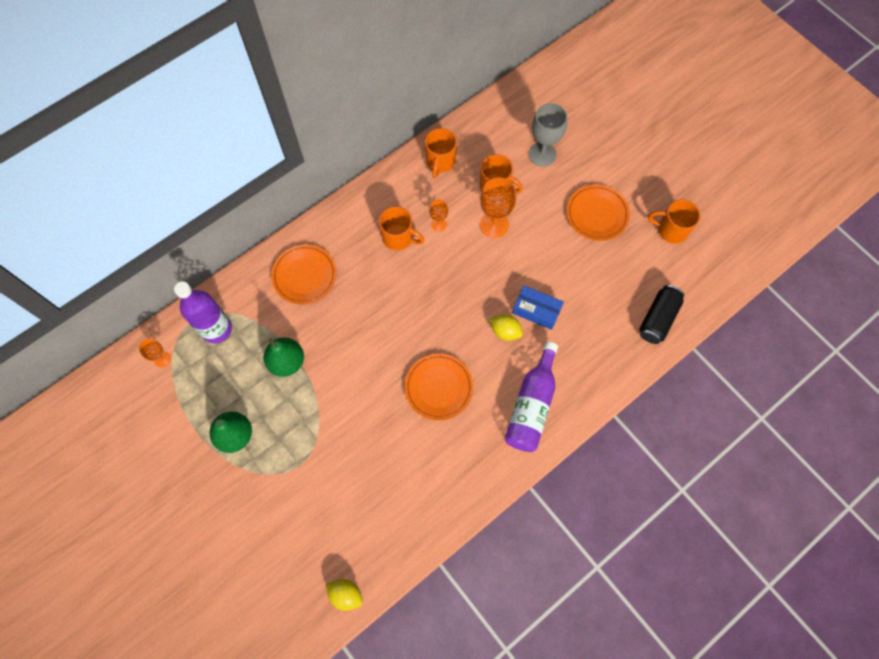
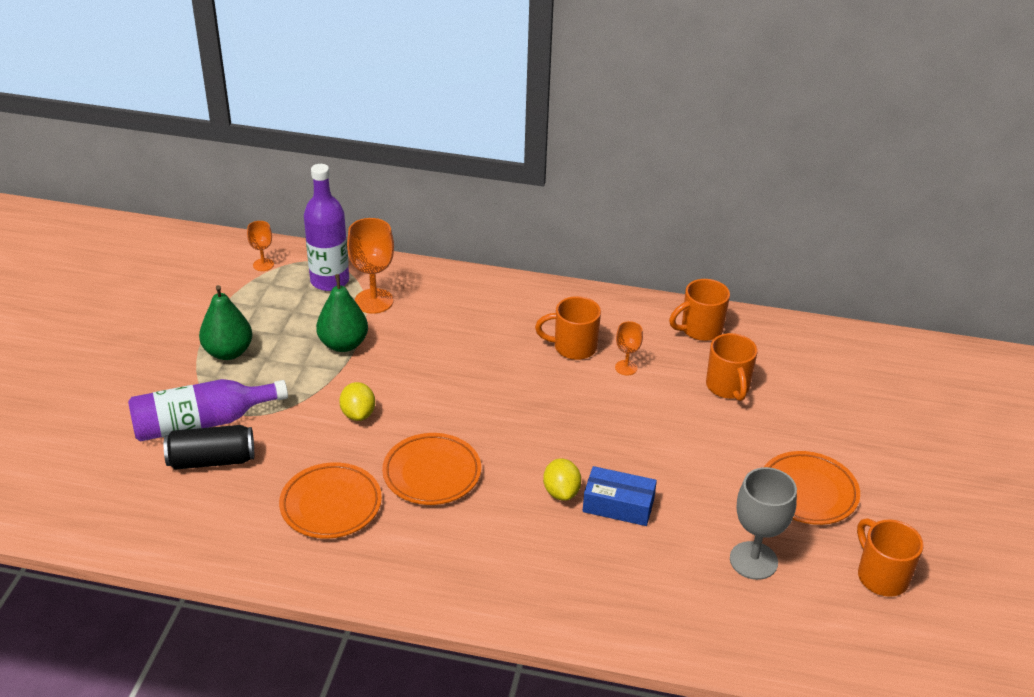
camera: 50 degrees right, 30 degrees down
orange plate [271,245,337,305] -> orange plate moved to [279,462,382,539]
yellow lemon [326,579,363,611] -> yellow lemon moved to [339,382,375,421]
orange mug [379,206,424,251] -> orange mug turned 105 degrees clockwise [535,296,601,360]
orange goblet [480,177,516,238] -> orange goblet moved to [347,218,394,314]
purple bottle [505,342,558,452] -> purple bottle moved to [128,379,288,442]
blue box [512,286,564,330] -> blue box turned 60 degrees counterclockwise [583,466,657,526]
grey goblet [529,103,567,167] -> grey goblet moved to [730,467,797,580]
black can [639,285,684,344] -> black can moved to [164,425,254,470]

